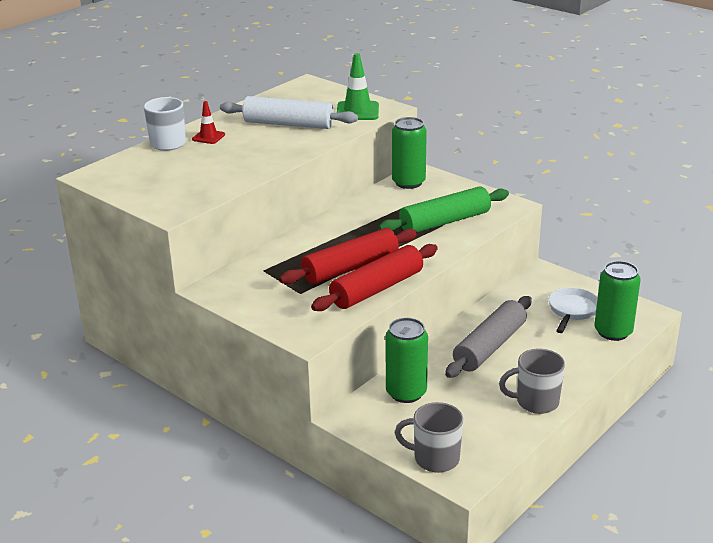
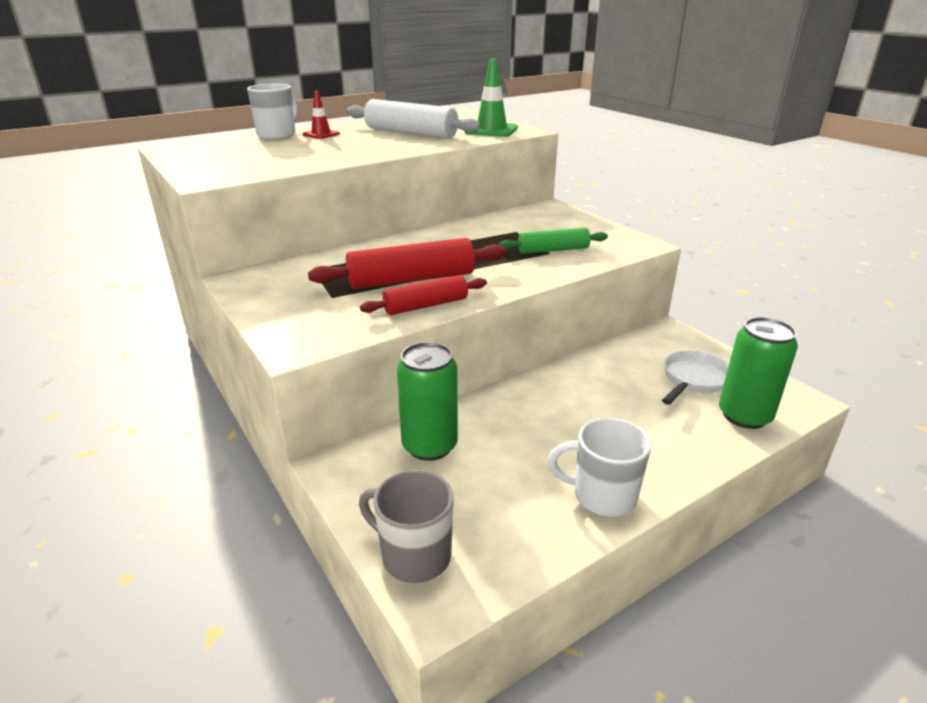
camera: 15 degrees right, 0 degrees up
red rolling pin [311,244,438,311] -> red rolling pin [360,275,487,315], size x0.63
green rolling pin [379,186,509,232] -> green rolling pin [499,228,608,254], size x0.63
green can [392,117,427,189] -> none
grey rolling pin [445,296,532,378] -> none
grey mug [499,349,565,414] -> white mug [548,417,651,517]

